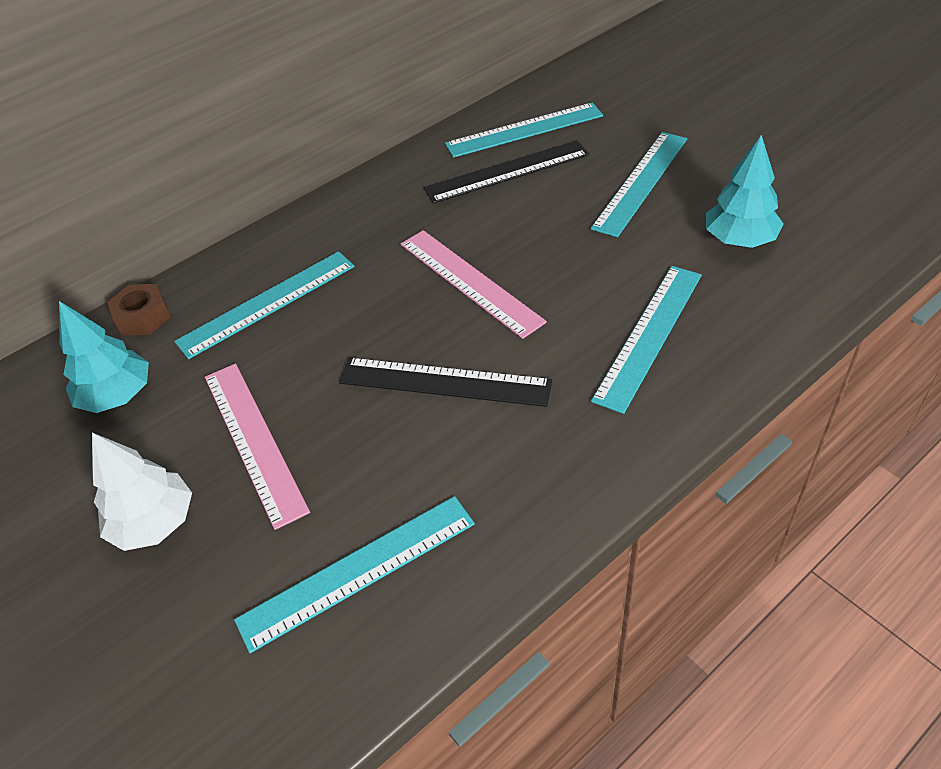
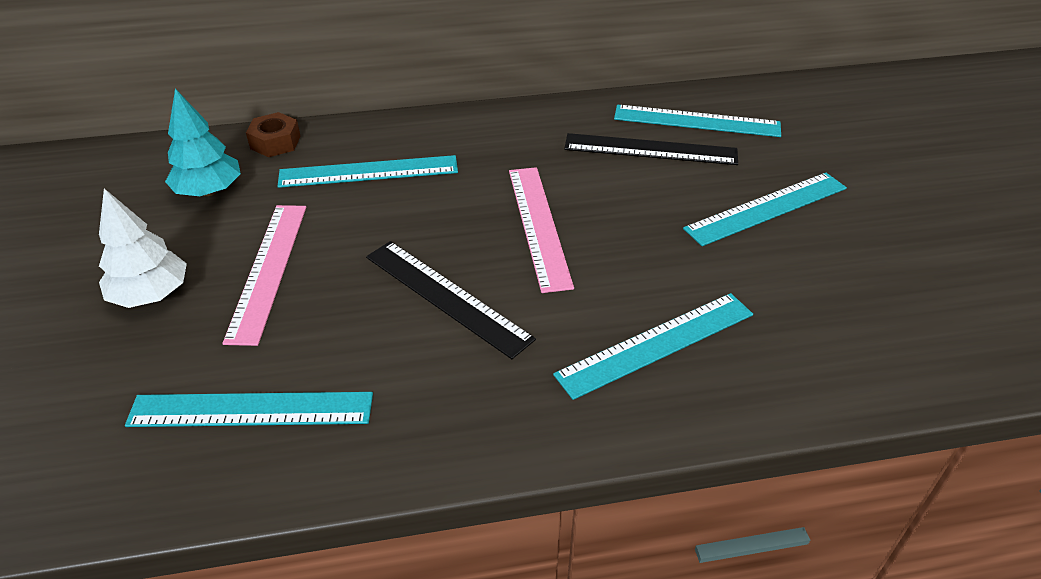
camera: 25 degrees right, 5 degrees down
turquoise tree [706,135,784,248] -> none

